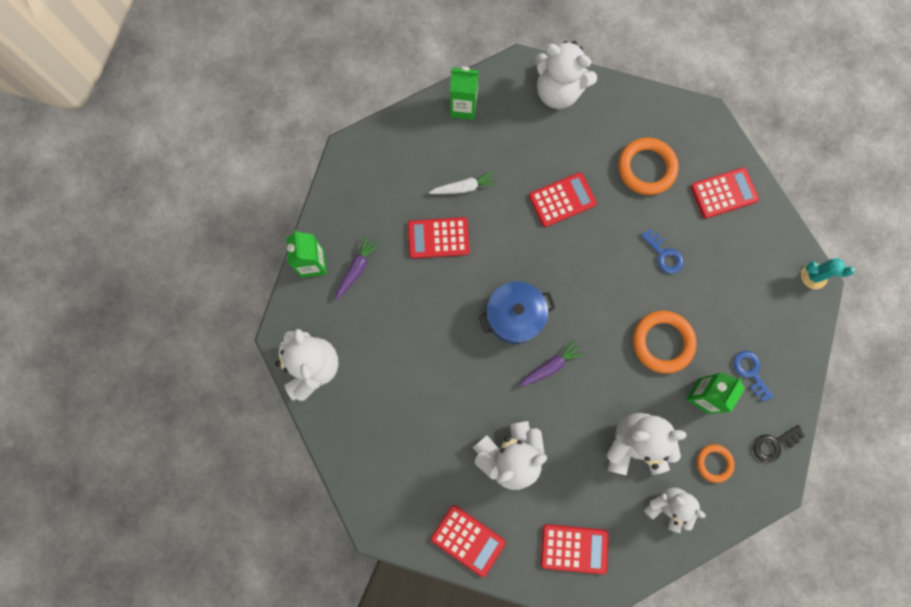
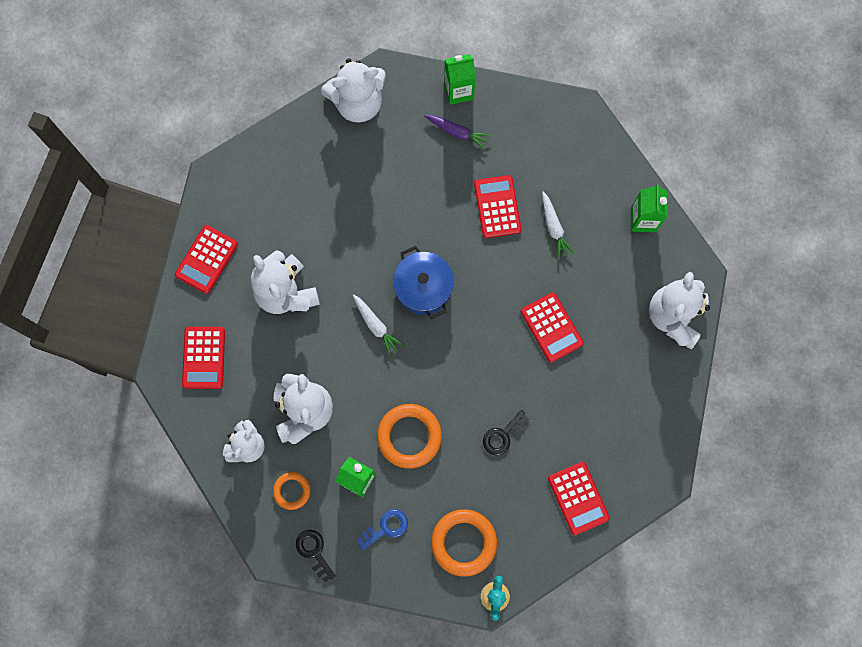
camera: 85 degrees right, 0 degrees up
purple carrot [519,340,584,387] -> white carrot [353,294,404,356]
orange ring [618,138,678,195] -> orange ring moved to [431,509,497,577]
blue key [641,229,684,274] -> black key [483,410,529,456]

